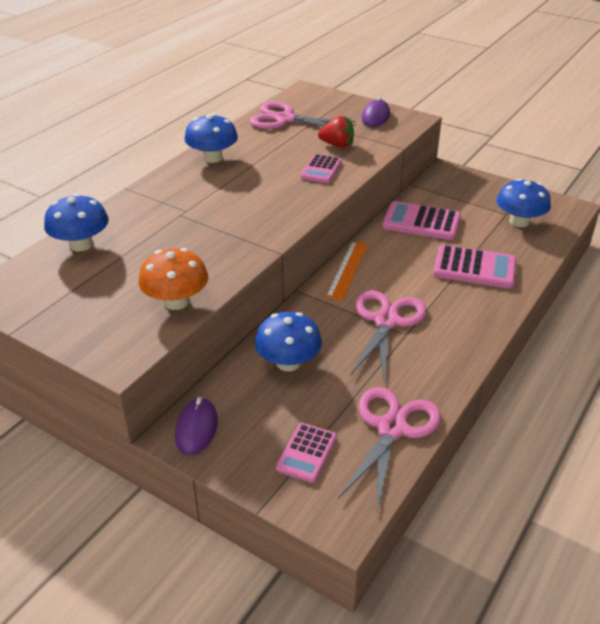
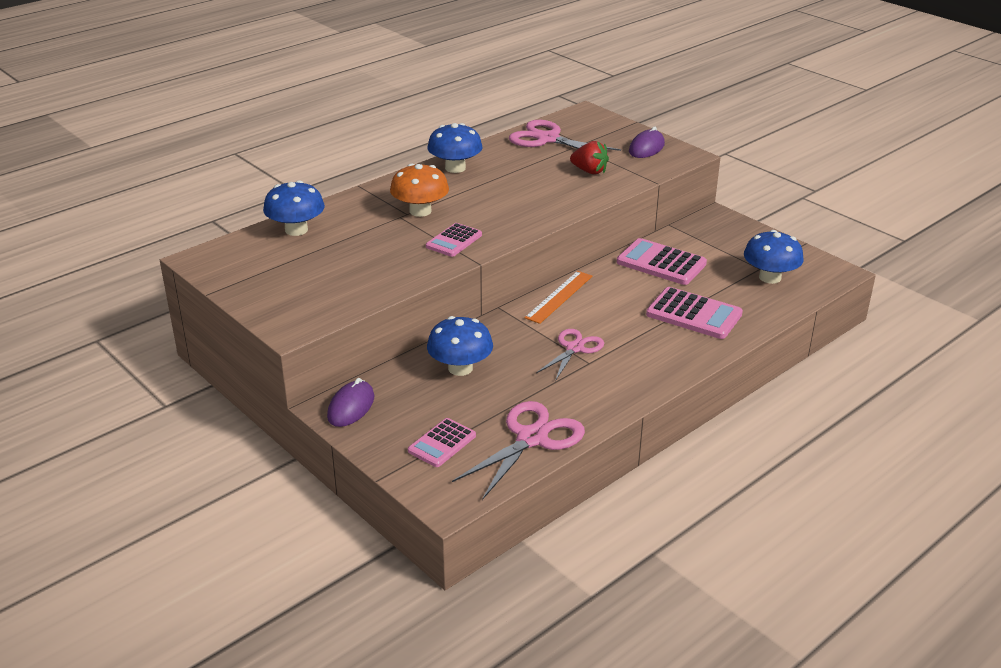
camera: 15 degrees right, 5 degrees down
orange mushroom [139,248,208,310] -> orange mushroom moved to [390,164,449,217]
pink calculator [301,154,342,183] -> pink calculator moved to [426,223,482,257]
pink scissors [350,290,427,383] -> pink scissors [536,329,604,381], size x0.64

